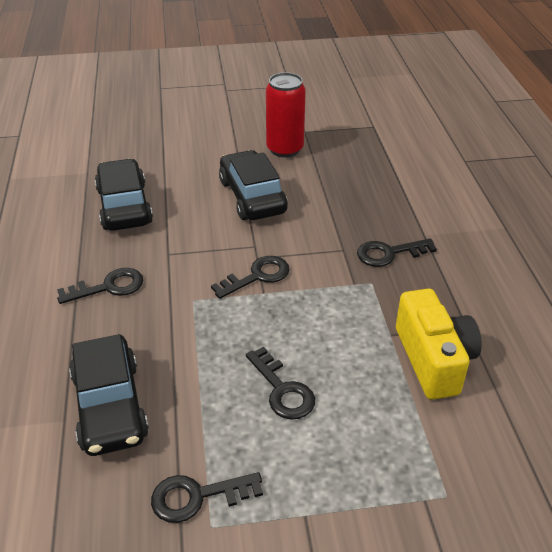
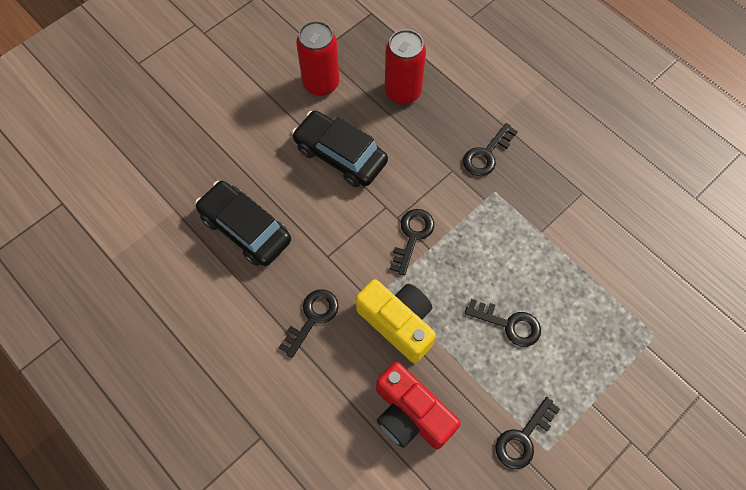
camera: 35 degrees left, 25 degrees up
black car [69,334,149,456] -> red camera [376,362,461,449]
yellow camera [396,289,482,400] -> yellow camera moved to [356,279,436,363]
none -> red can [385,29,426,104]

